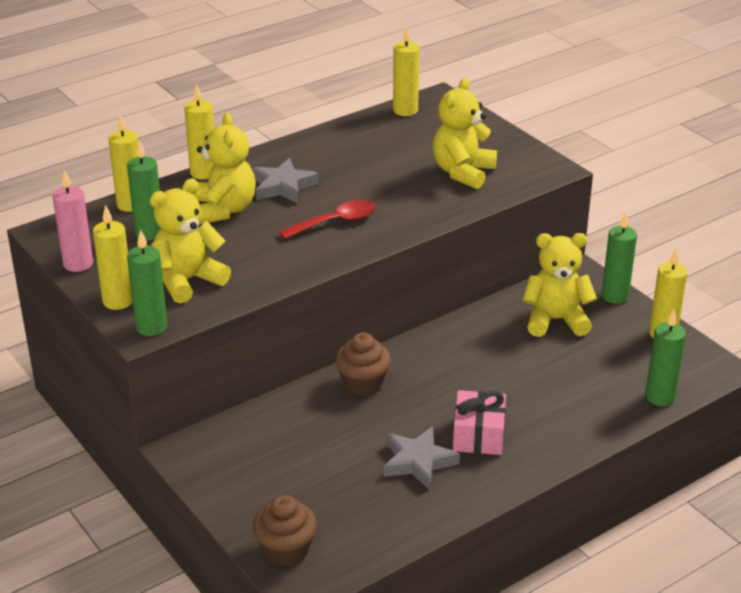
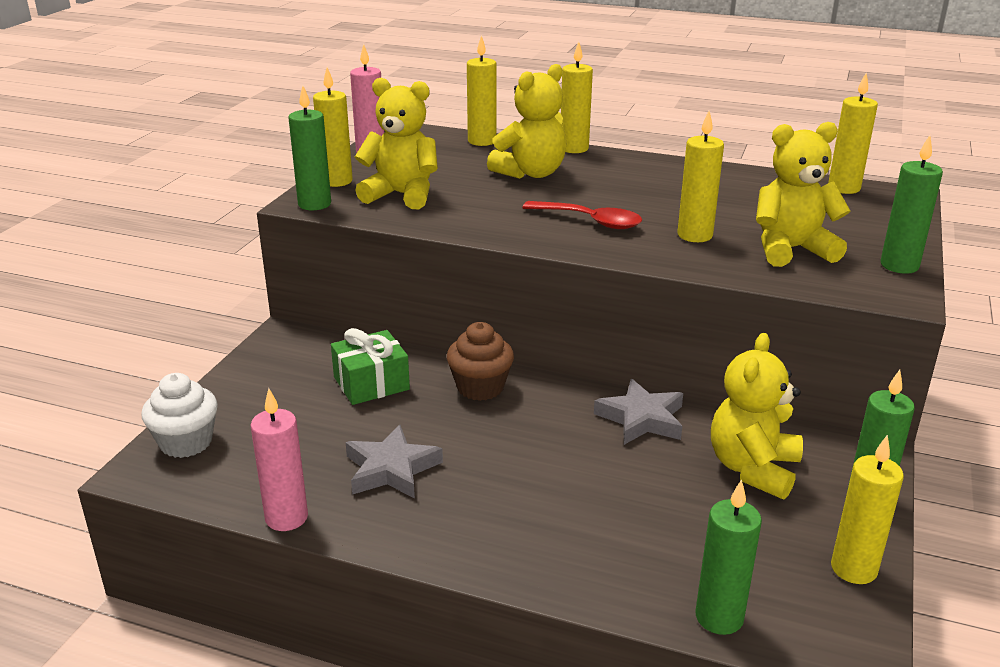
camera: 55 degrees right, 5 degrees down
green candle [127,140,161,241] -> green candle moved to [881,135,943,274]
grey star [252,158,319,203] -> grey star moved to [594,379,683,445]
brown cupcake [253,495,317,567] -> white cupcake [141,373,218,458]
pink gift [453,390,506,455] -> none
yellow teddy bear [523,233,597,337] -> yellow teddy bear turned 120 degrees counterclockwise [711,333,803,499]
none -> pink candle [251,388,308,531]
none -> green gift [331,328,410,405]
none -> yellow candle [677,111,724,242]

